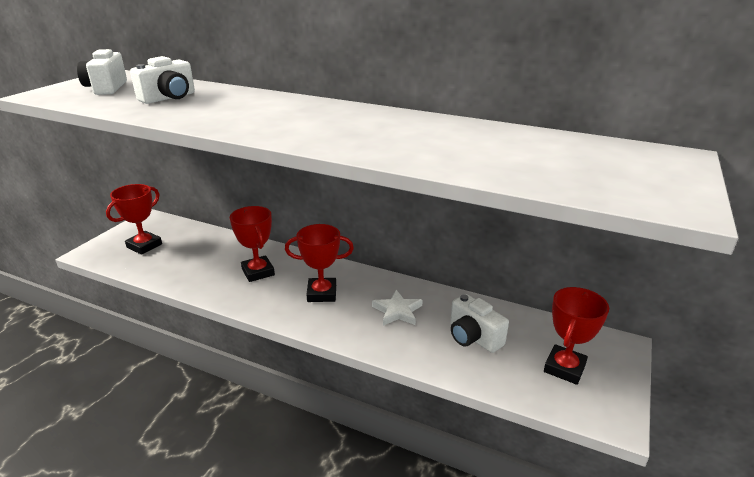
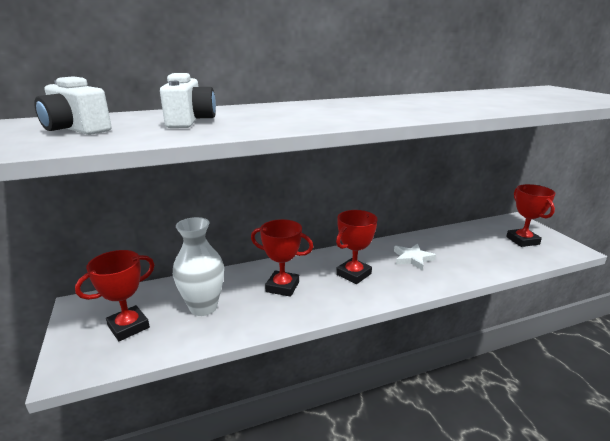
camera: 45 degrees left, 5 degrees down
red trophy [106,184,162,255] -> red trophy turned 60 degrees clockwise [75,250,155,341]
white camera [450,294,509,353] -> none
none -> white vase [173,217,224,316]

